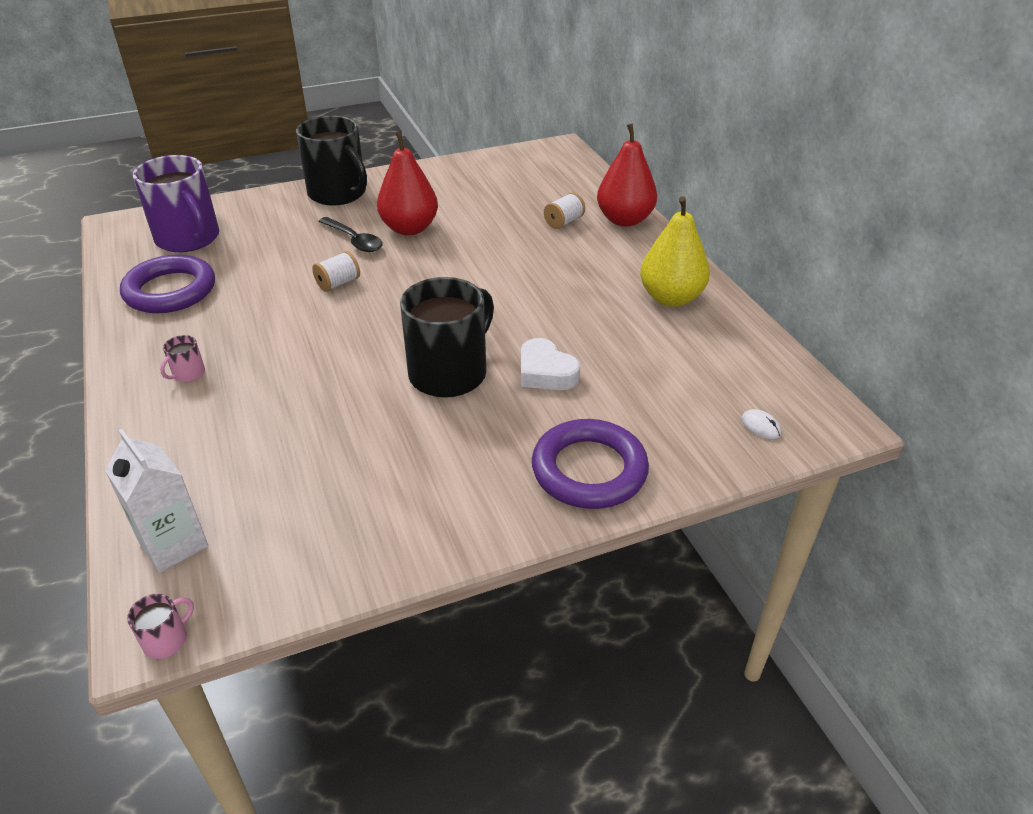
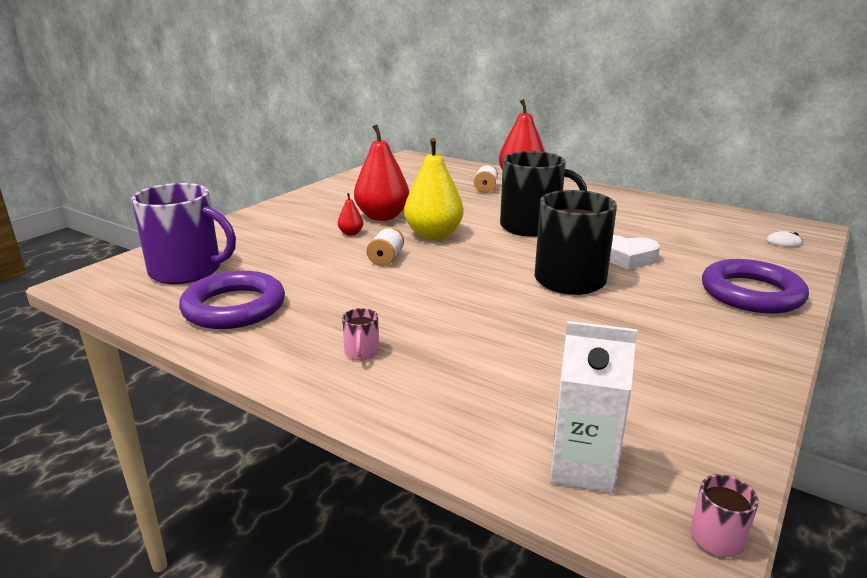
camera: 35 degrees left, 15 degrees down
black mug [296,116,367,205] -> black mug moved to [500,151,587,237]
black spoon [318,217,383,252] -> red pear [338,193,363,236]
yellow pear [640,196,710,307] -> yellow pear moved to [404,138,464,240]

